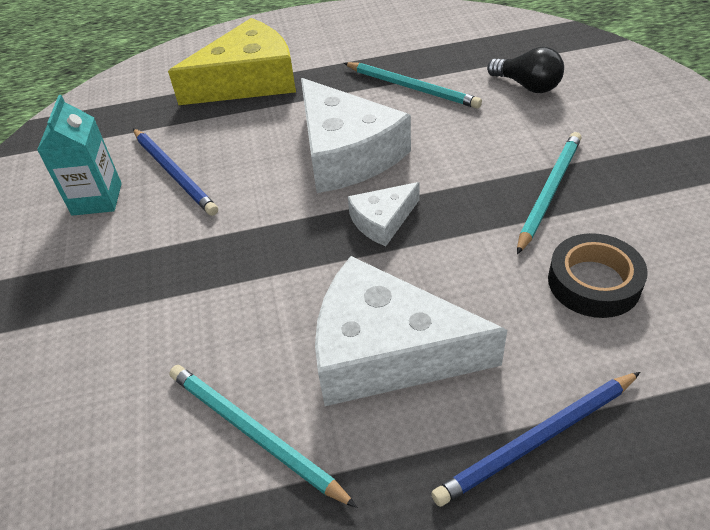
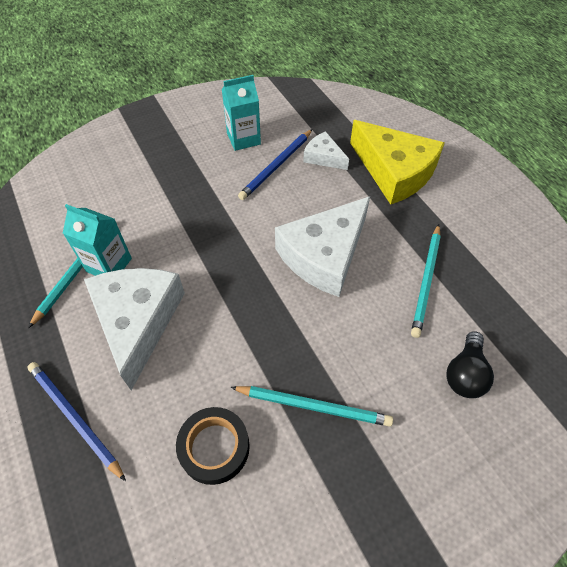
camera: 70 degrees right, 10 degrees up
white cheese [348,182,419,246] -> white cheese moved to [303,131,349,170]
none -> turquoise carton [63,204,132,276]

